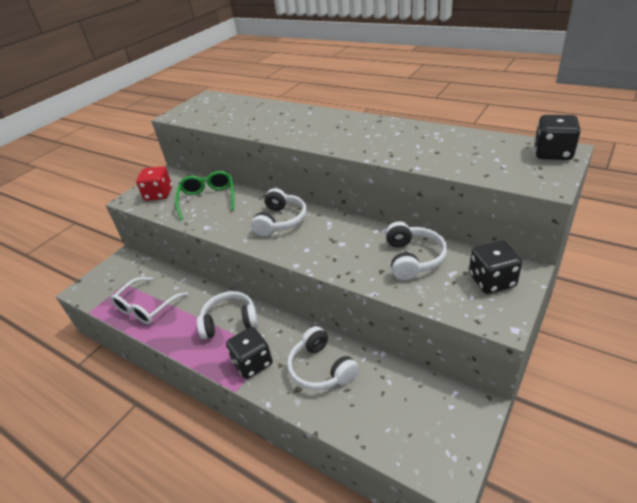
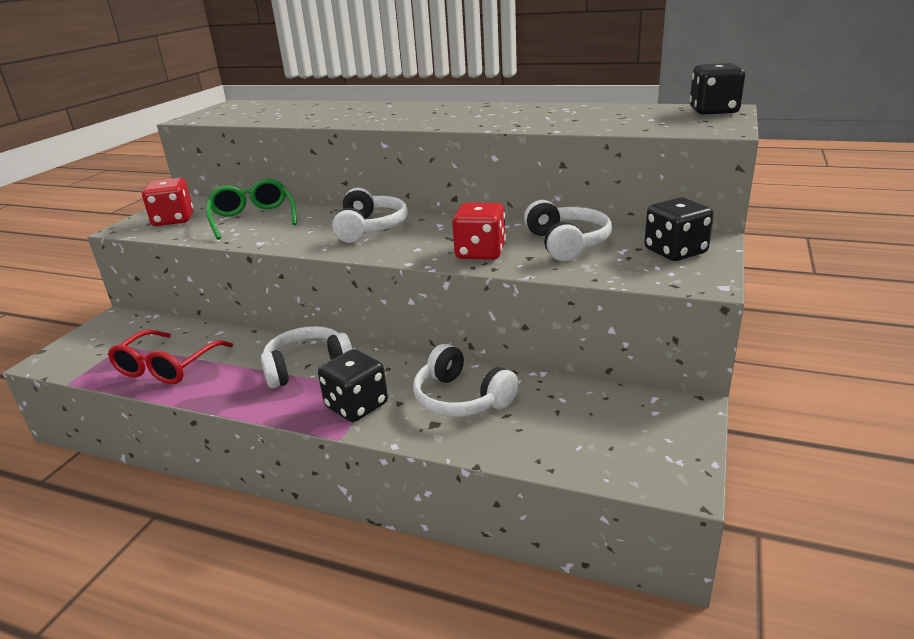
camera: 15 degrees left, 10 degrees down
white glasses [111,277,188,324] -> red glasses [108,330,233,384]
none -> red dice [452,203,506,260]

